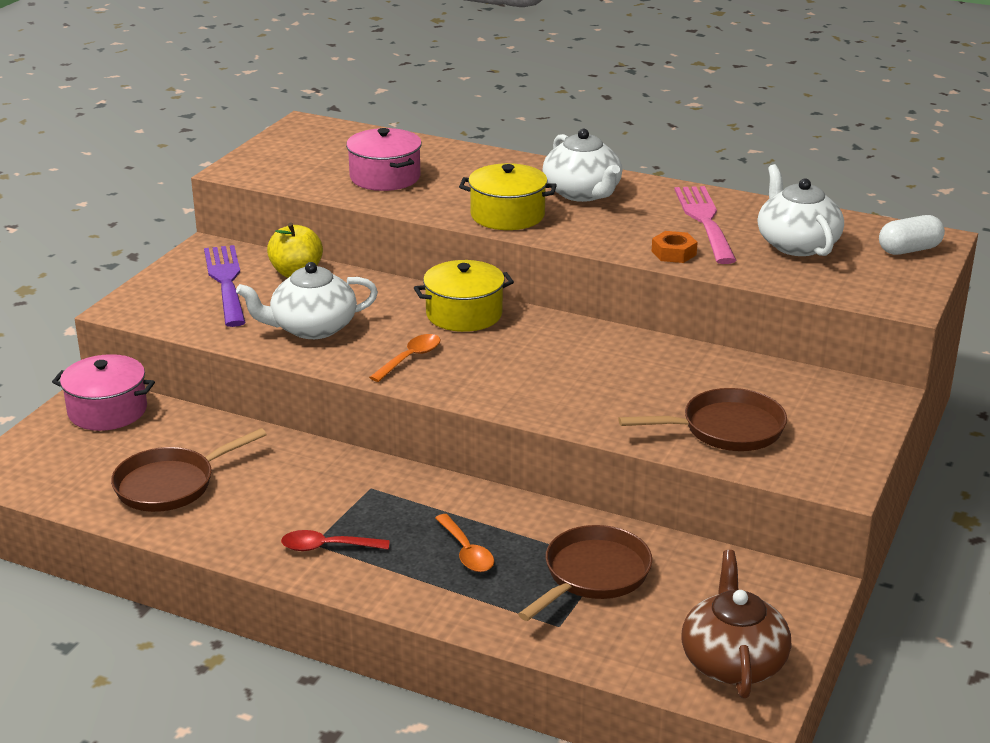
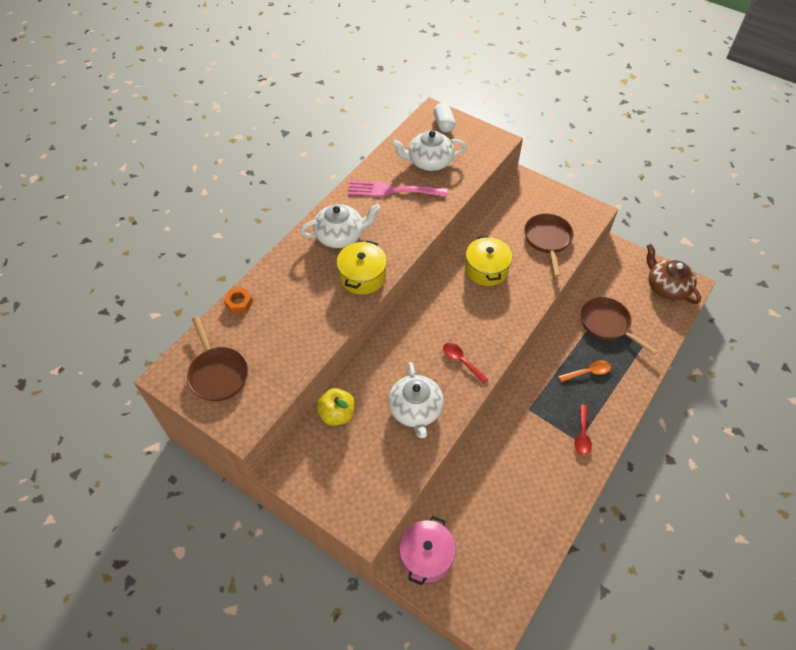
camera: 80 degrees left, 25 degrees up
brown pan [111,428,267,512] -> brown pan moved to [187,316,248,401]
purple fork [204,245,246,327] -> none
pink pot [346,128,422,191] -> none
orange spoon [369,334,440,382] -> red spoon [443,343,489,384]
yellow pot [414,260,514,332] -> yellow pot moved to [465,236,512,286]
orange nut [651,231,698,263] -> orange nut moved to [224,288,253,314]
brown teapot [681,550,791,698] -> brown teapot turned 45 degrees clockwise [646,244,701,304]

